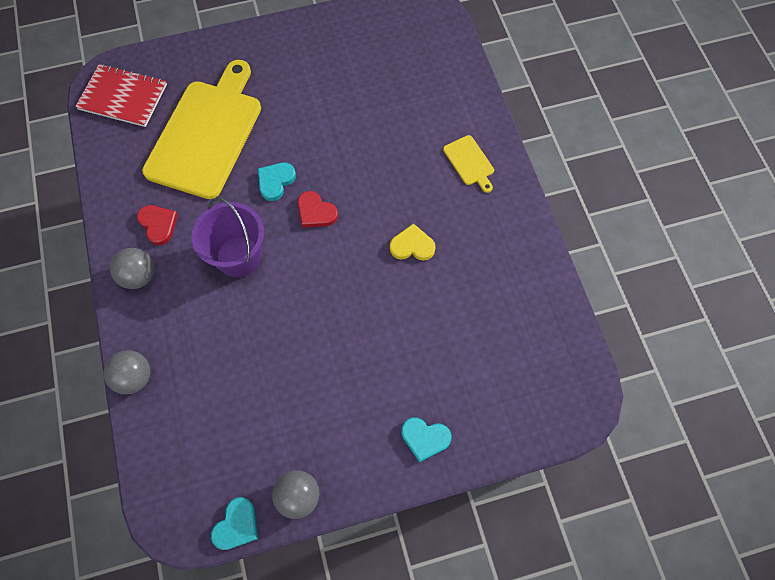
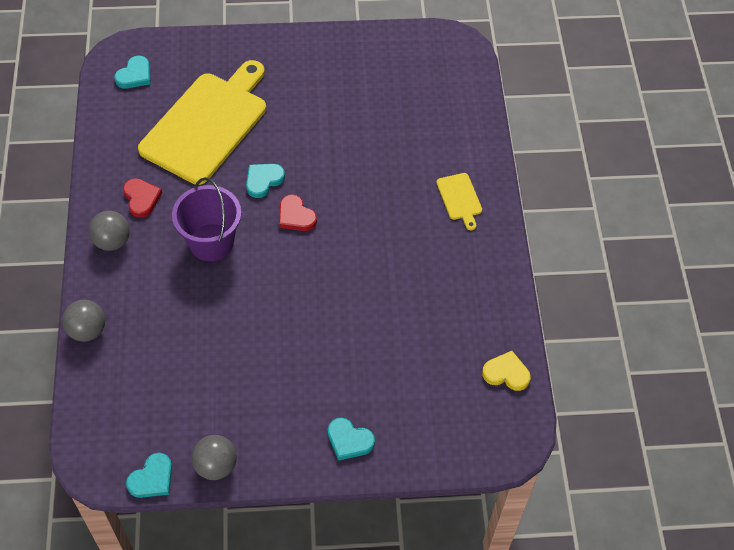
camera: 10 degrees right, 10 degrees down
red notebook [75,64,167,127] -> turquoise heart [114,56,150,89]
yellow heart [390,224,436,261] -> yellow heart moved to [482,351,531,391]

